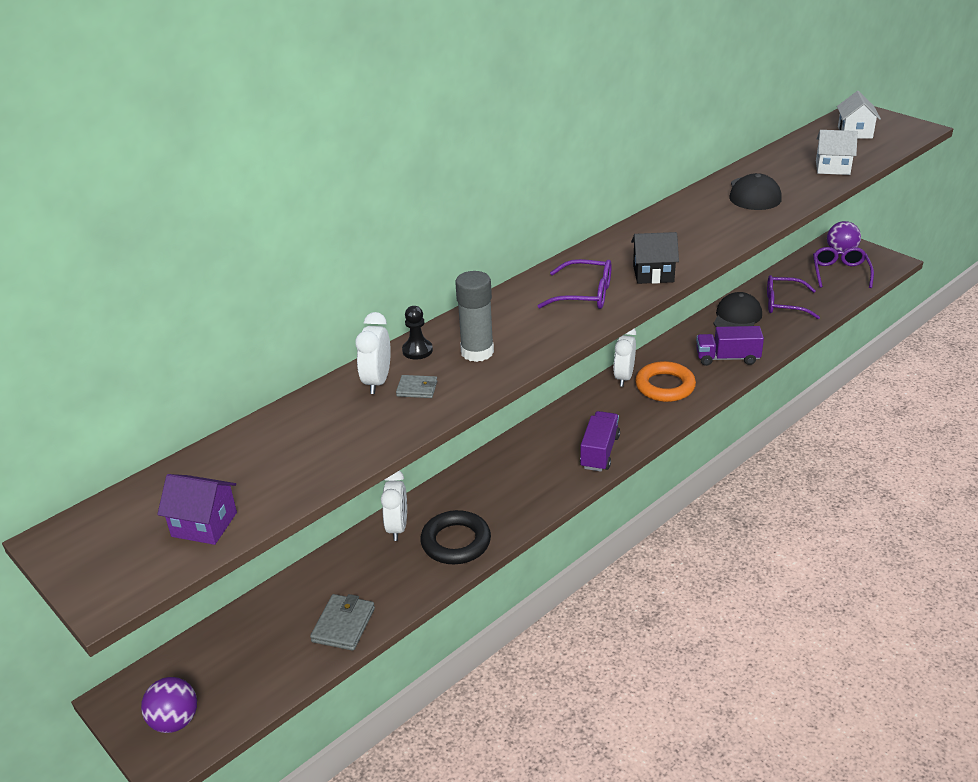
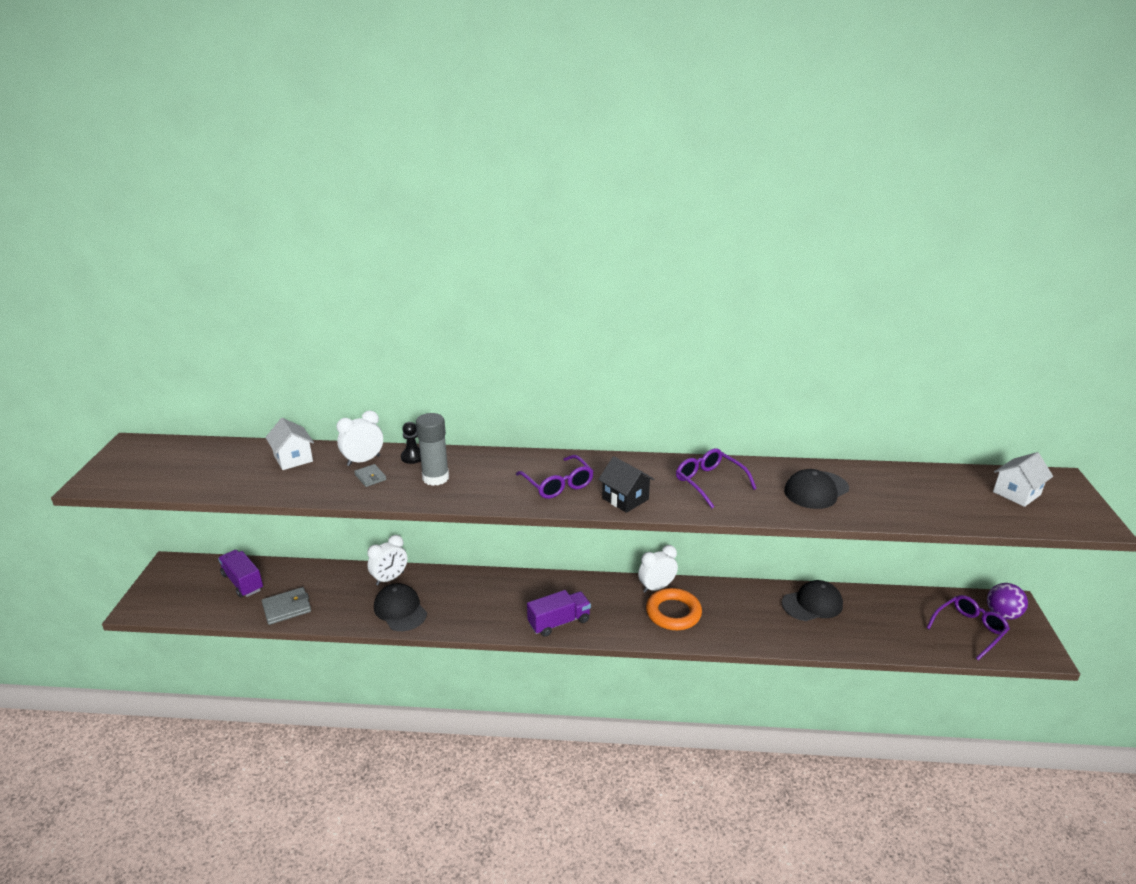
camera: 45 degrees right, 5 degrees down
purple ball [141,677,197,733] -> none
purple house [157,474,237,545] -> none
black ring [420,510,491,564] -> black cap [374,583,427,631]
purple truck [696,326,764,366] -> purple truck moved to [218,550,263,597]
purple glasses [767,275,820,319] -> purple glasses moved to [676,448,757,508]
white house [816,130,858,175] -> white house moved to [265,418,314,470]

